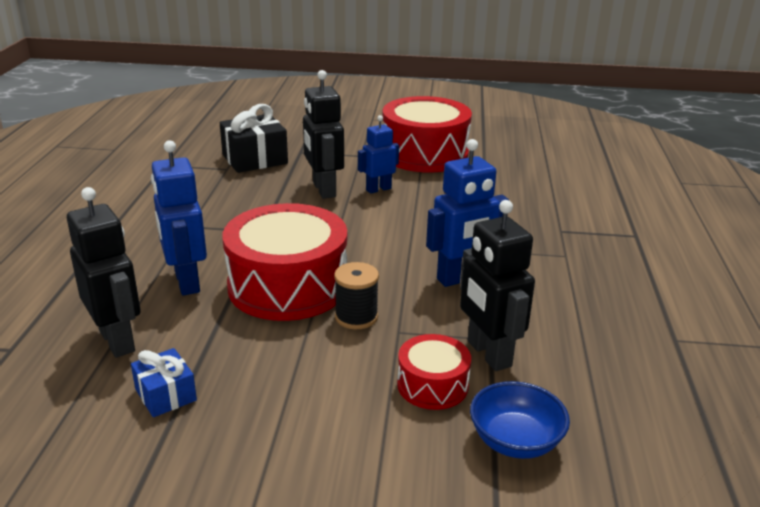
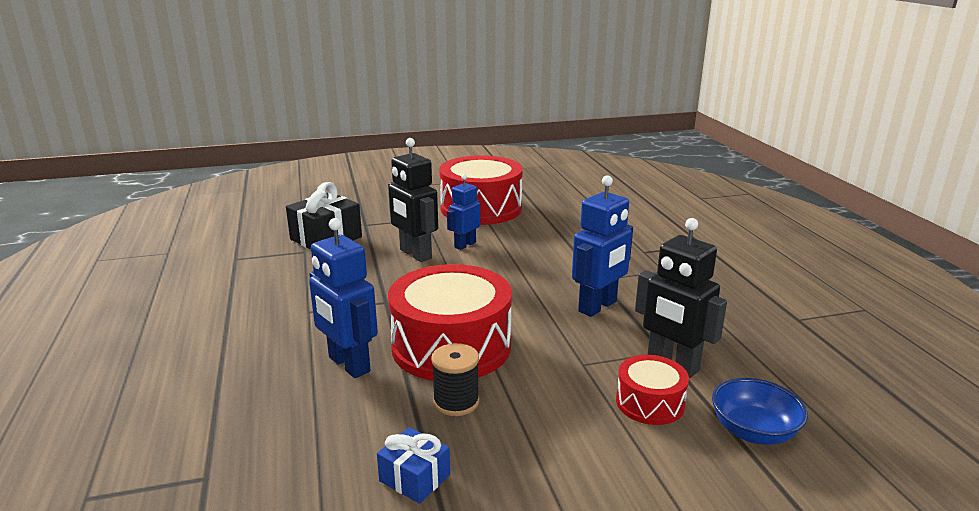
camera: 20 degrees left, 5 degrees down
black robot [67,187,141,358] -> none
black spool [334,262,379,329] -> black spool moved to [431,343,479,416]

